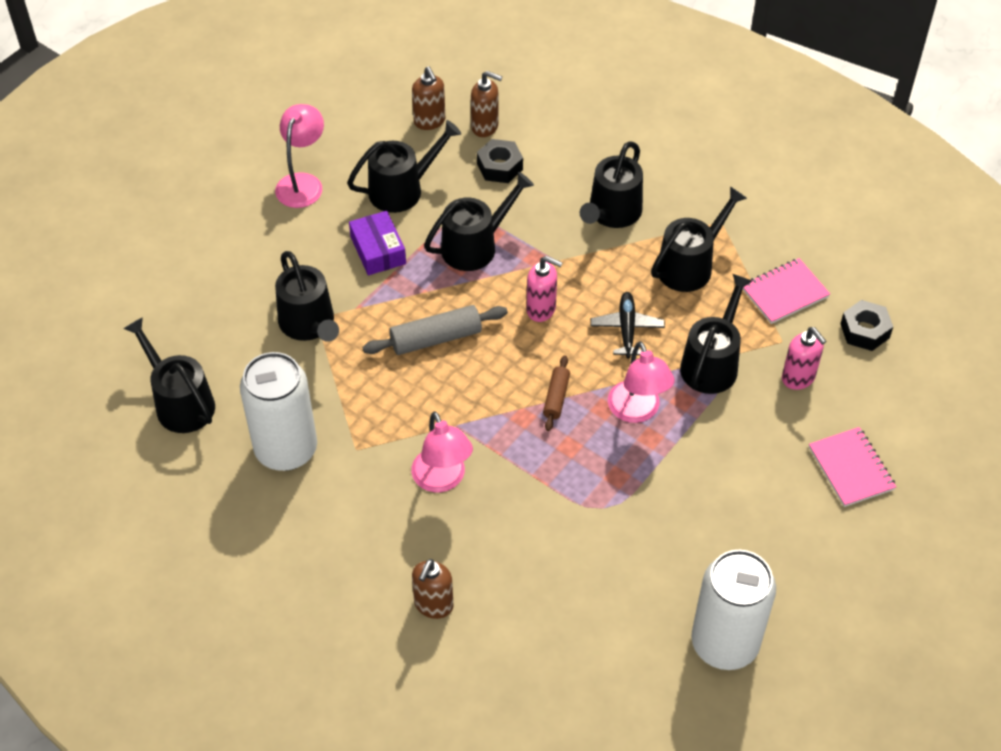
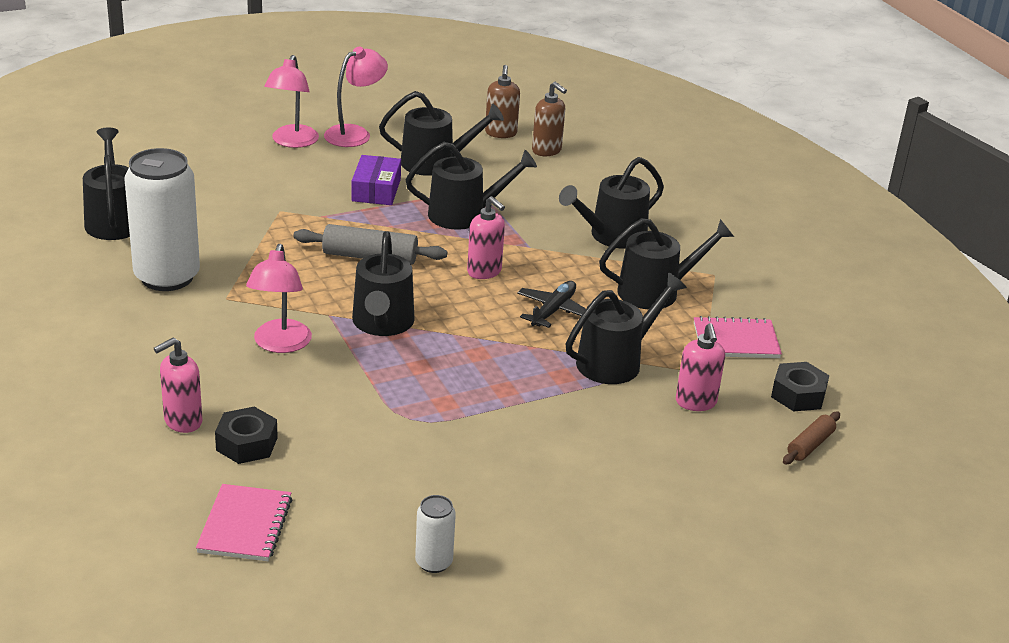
camera: 25 degrees right, 20 degrees down
black watering can [275,251,339,342] -> black watering can moved to [352,231,415,336]
brown soap dispenser [412,559,453,619] -> pink soap dispenser [154,338,202,433]
black nut [477,139,523,183] -> black nut moved to [215,407,278,464]
brown rolling pin [543,355,570,431] -> brown rolling pin moved to [783,412,840,464]
pink lamp [608,341,675,423] -> pink lamp moved to [264,55,319,148]
white can [691,550,776,670] -> white can [415,495,456,573], size x0.46
pink notebook [809,427,896,507] -> pink notebook moved to [196,484,292,561]

